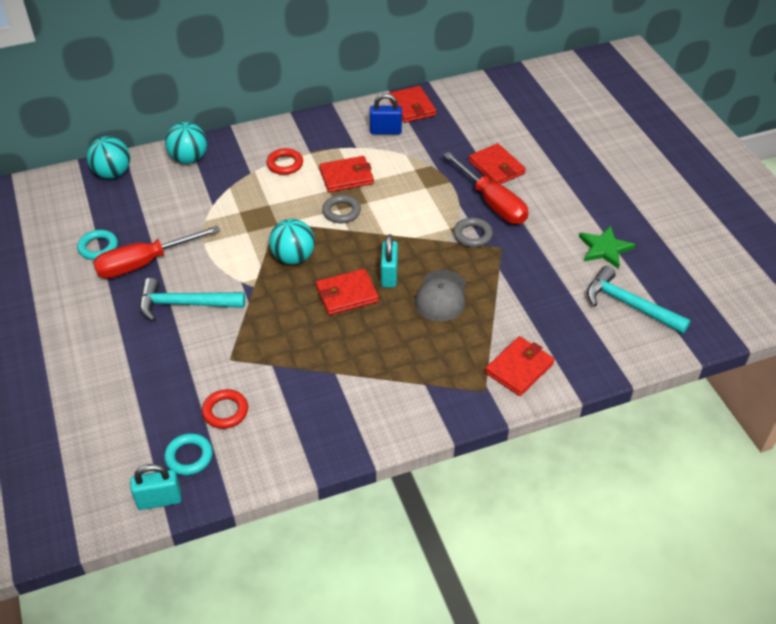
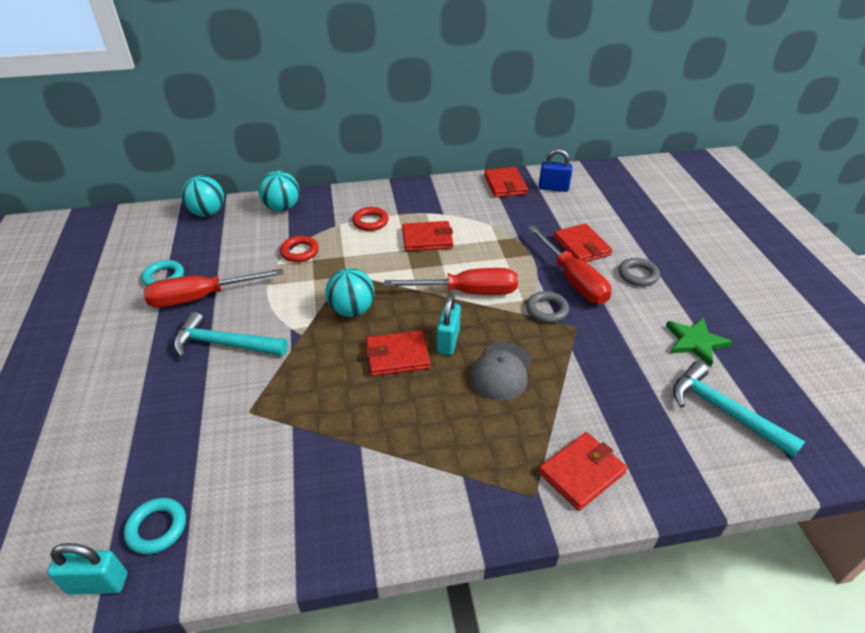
camera: 10 degrees right, 5 degrees down
red ring [202,389,248,429] -> red ring moved to [280,236,319,262]
grey ring [322,195,361,223] -> grey ring moved to [619,258,660,286]
blue padlock [370,94,402,134] -> blue padlock moved to [539,149,573,192]
none -> red screwdriver [384,268,518,295]

